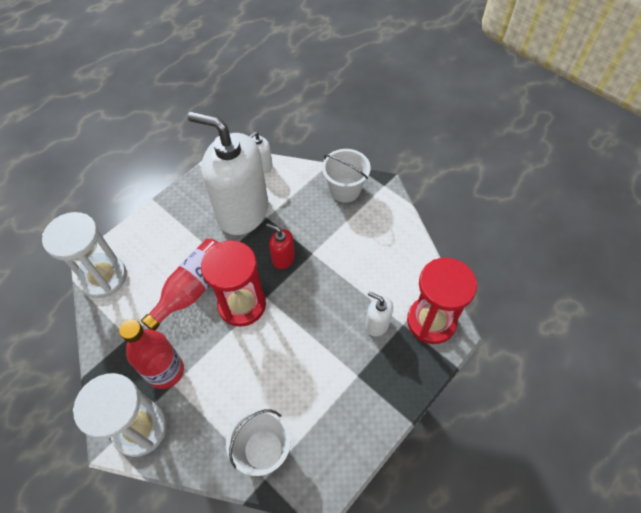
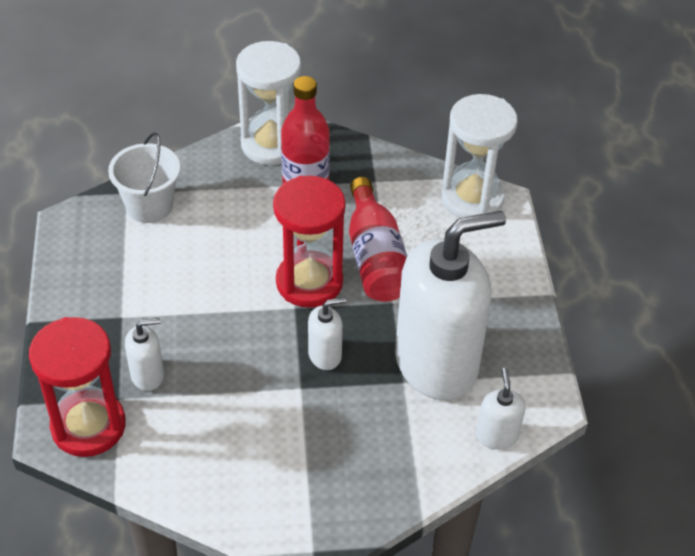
camera: 130 degrees right, 10 degrees down
red soap dispenser [266,223,295,269] -> white soap dispenser [308,297,347,370]
white bucket [322,149,371,203] -> none

